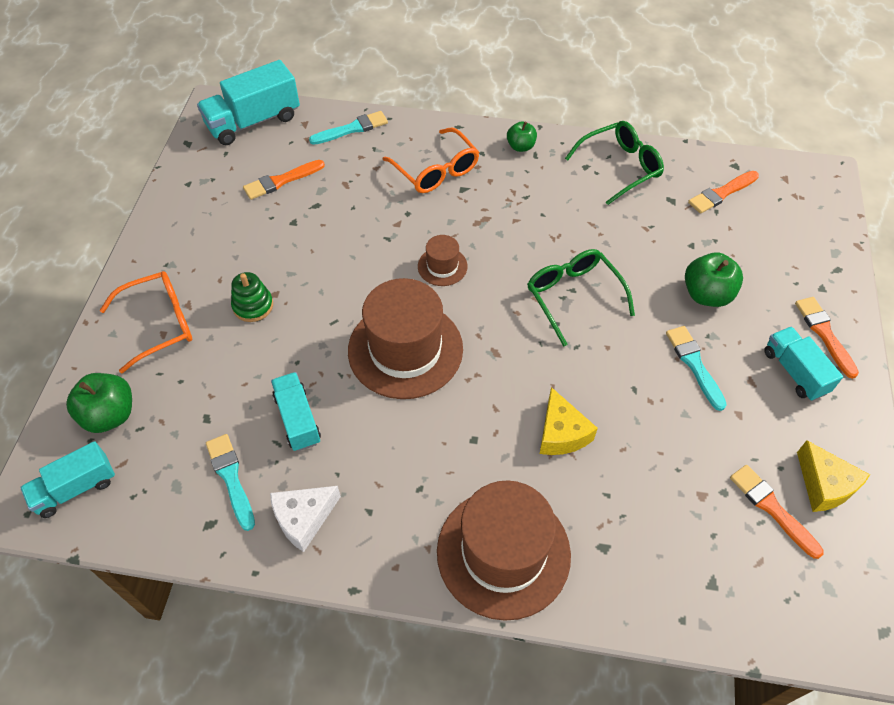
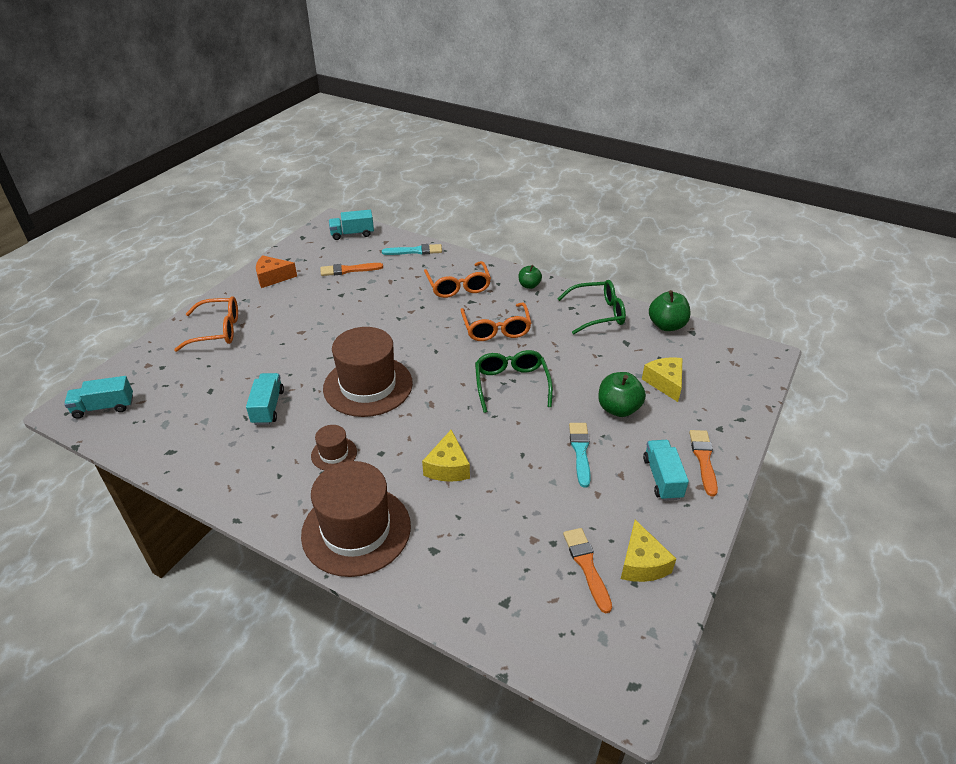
camera: 20 degrees right, 15 degrees down
green apple [66,373,132,433] -> green apple moved to [649,290,691,331]
turquoise truck [197,60,300,145] -> turquoise truck [329,210,374,240], size x0.64
turquoise brush [206,434,255,531] -> none
green stacking toy [231,272,273,322] -> none
white cheese [270,486,341,552] -> none
brown hat [418,235,468,286] -> brown hat moved to [311,425,357,471]
orange brush [688,171,759,214] -> none
none -> orange cheese [256,255,297,288]
none -> orange glasses [461,303,532,341]
none -> yellow cheese [642,357,682,402]

